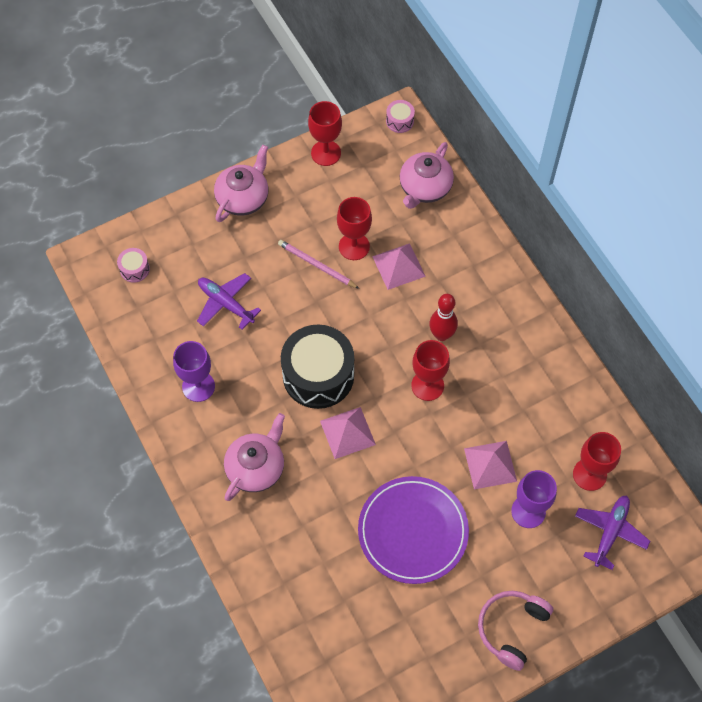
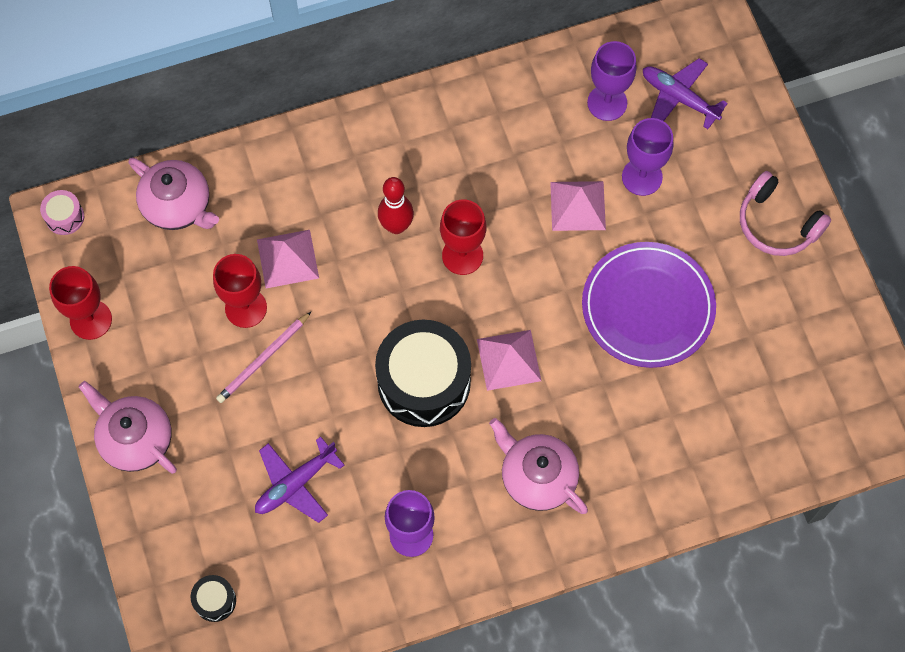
camera: 80 degrees left, 5 degrees up
pink drum [117,248,150,283] -> black drum [191,575,236,622]
red goblet [573,432,621,491] -> purple goblet [587,41,637,121]

